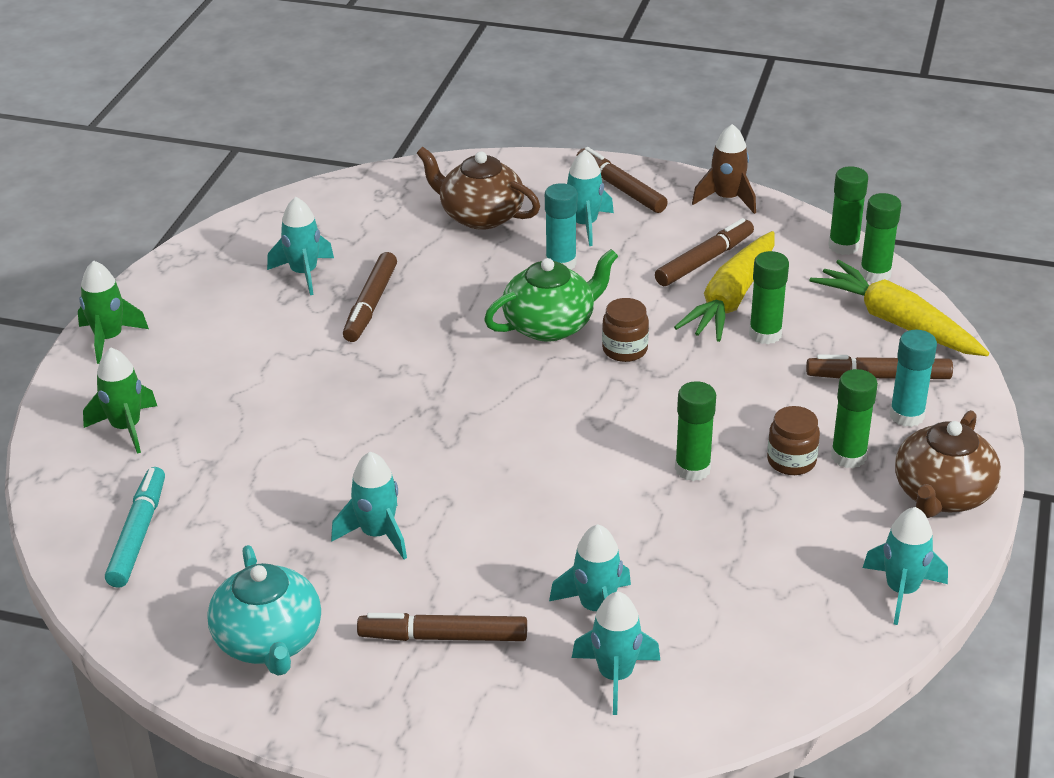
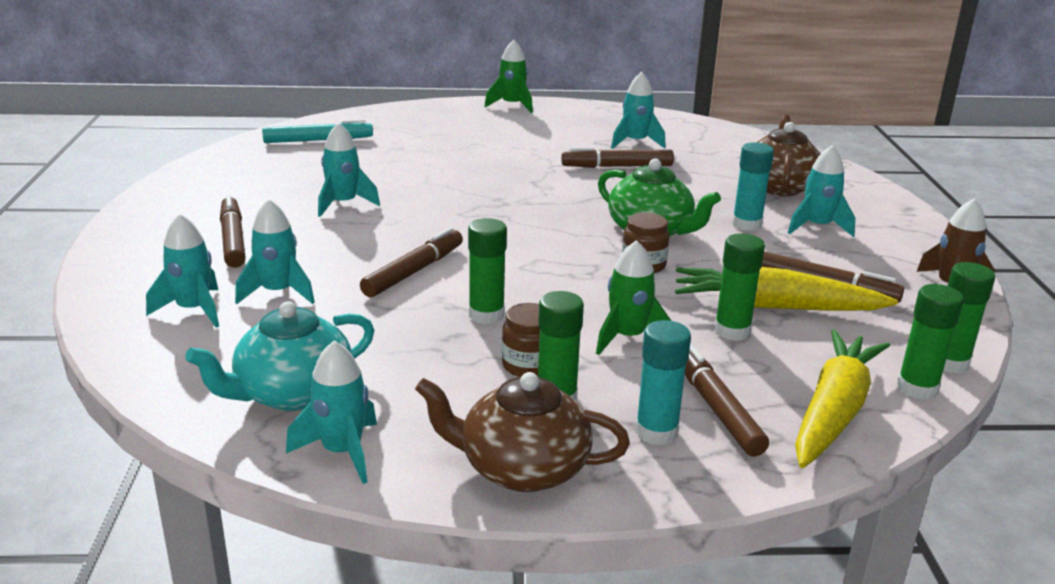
camera: 70 degrees right, 10 degrees down
green rocket [83,348,157,454] -> green rocket moved to [596,240,671,355]
turquoise teapot [207,545,321,676] -> turquoise teapot moved to [185,301,374,411]
brown marker [576,147,668,213] -> brown marker moved to [360,227,463,297]

